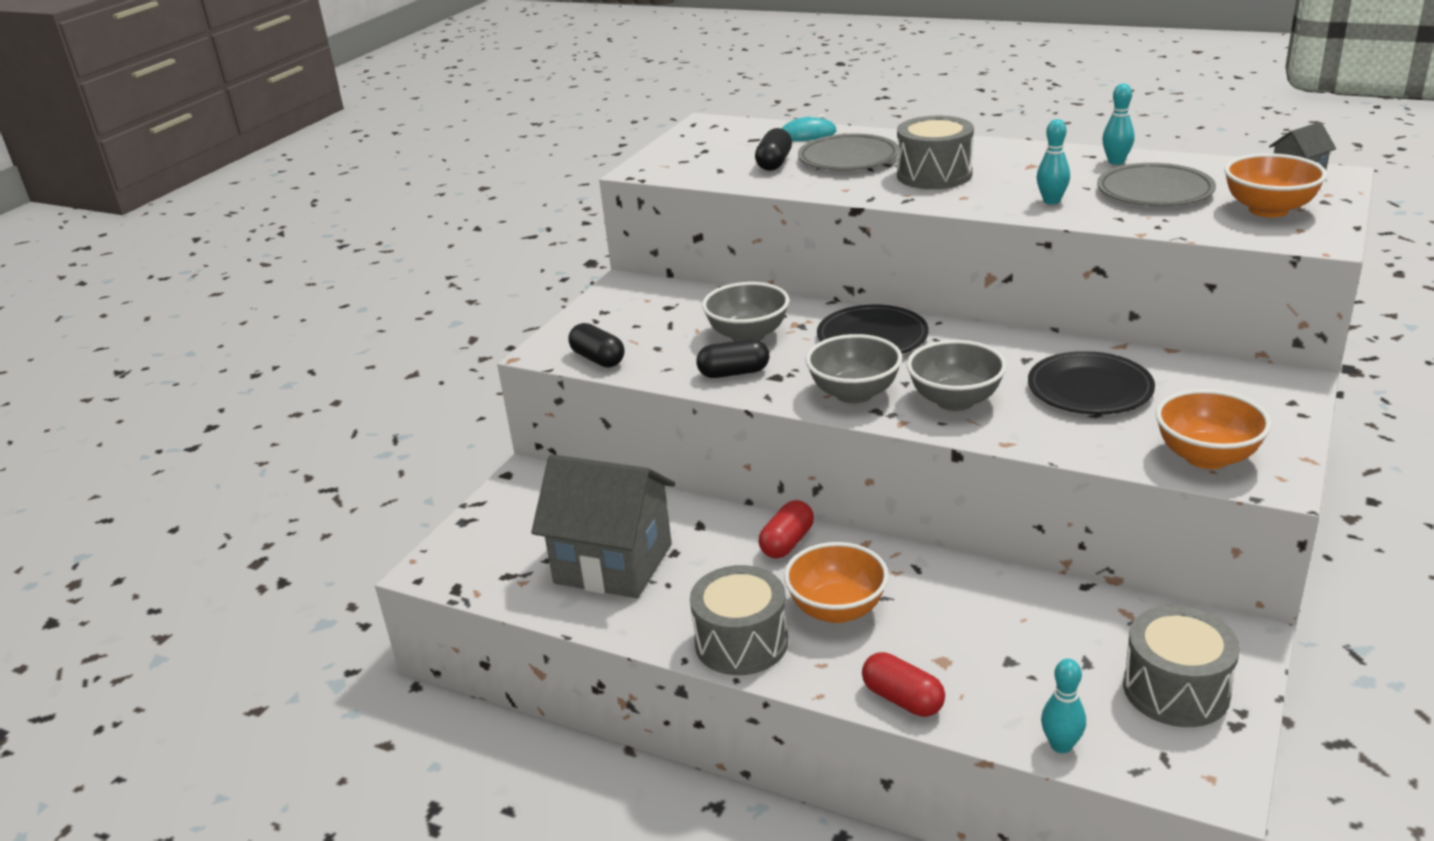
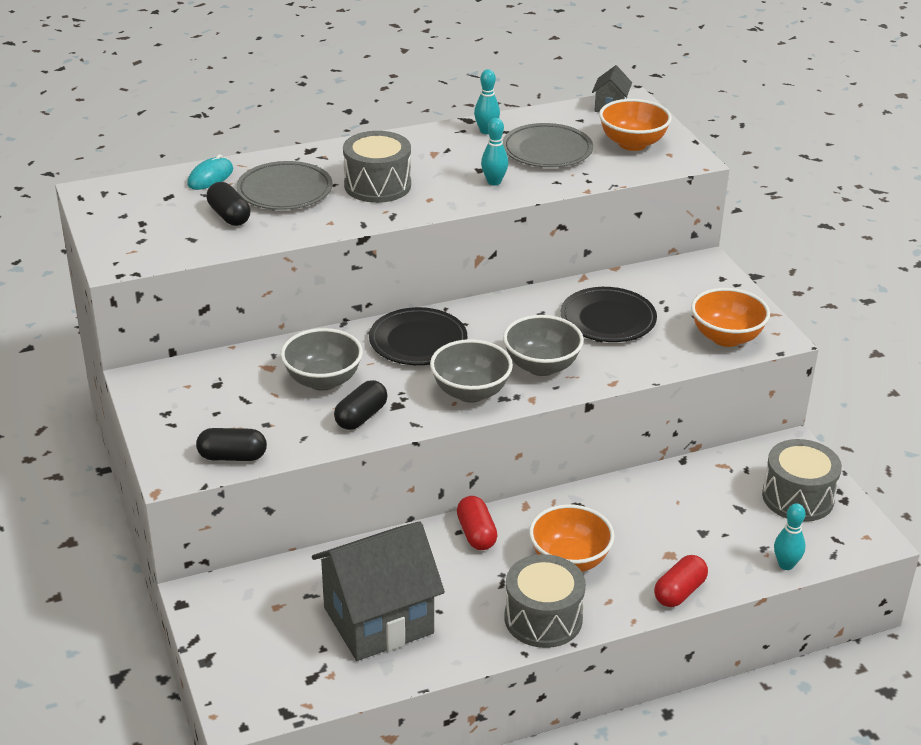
camera: 50 degrees left, 5 degrees up
red capsule [862,652,945,717] -> red capsule turned 45 degrees counterclockwise [654,555,708,607]

